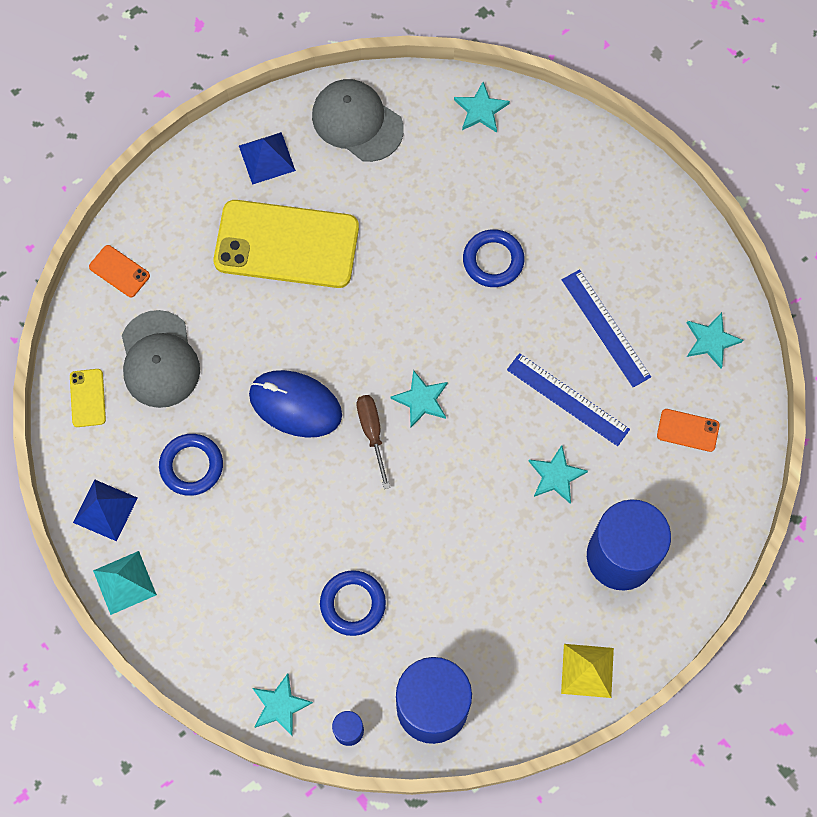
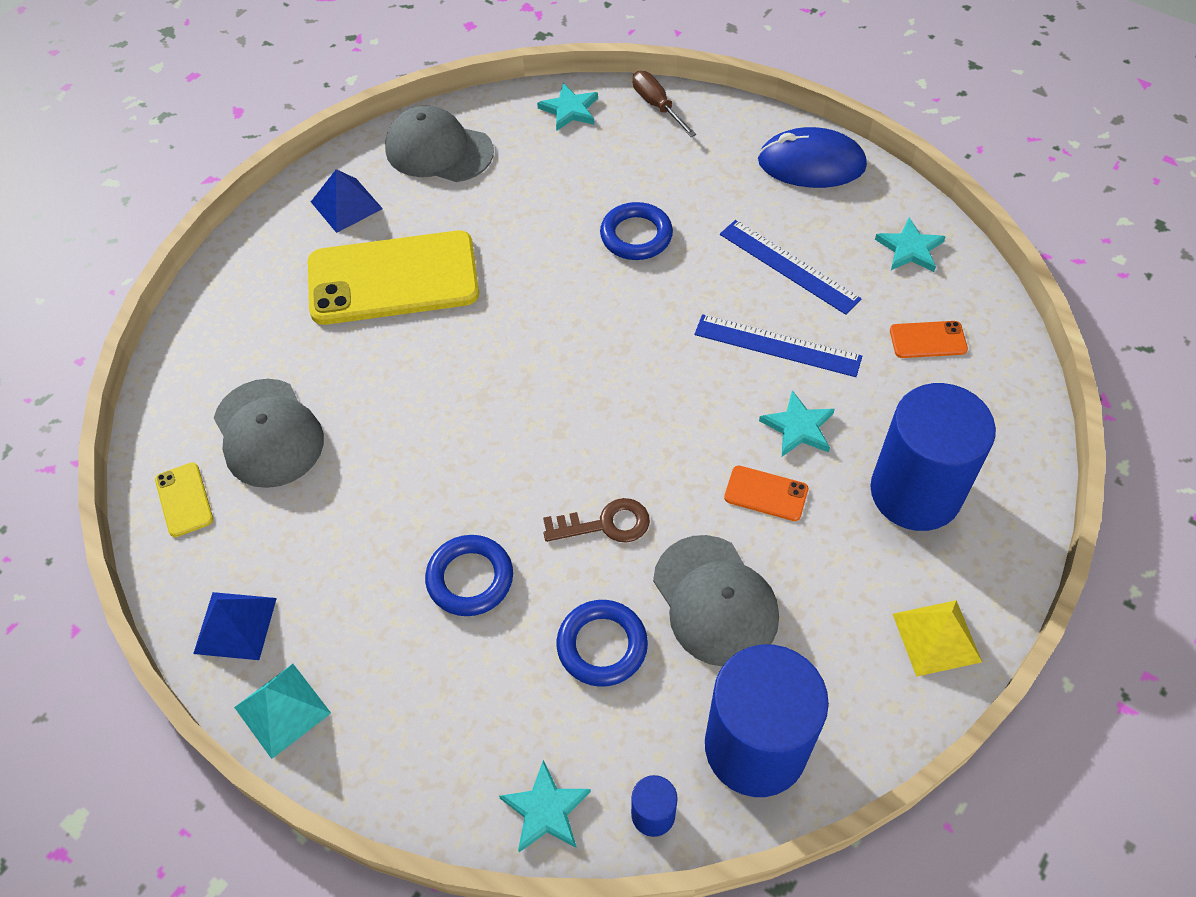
camera: 15 degrees left, 15 degrees down
orange phone [89,245,150,297] -> orange phone moved to [724,466,808,521]
blue ring [159,434,223,496] -> blue ring moved to [425,535,513,616]
blue mouse [249,370,342,438] -> blue mouse moved to [758,127,867,188]
brown screwdriver [357,395,390,489] -> brown screwdriver moved to [632,71,696,137]
turquoise star [391,370,448,427] -> none
none -> brown key [543,498,650,543]
none -> grey cap [653,535,779,667]

